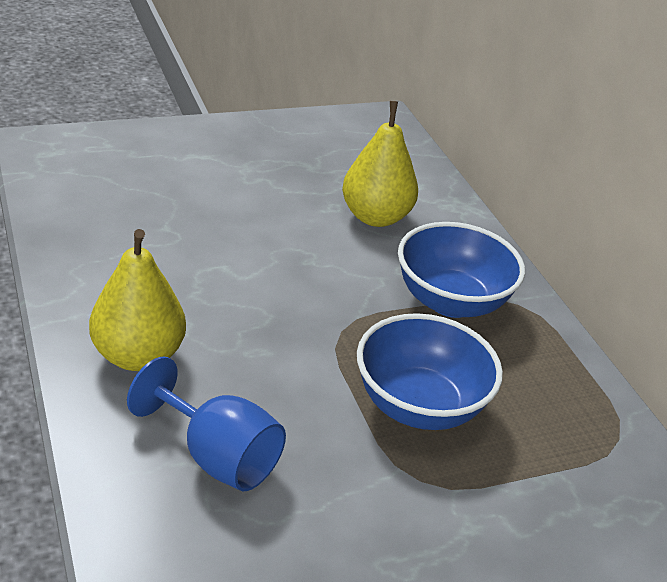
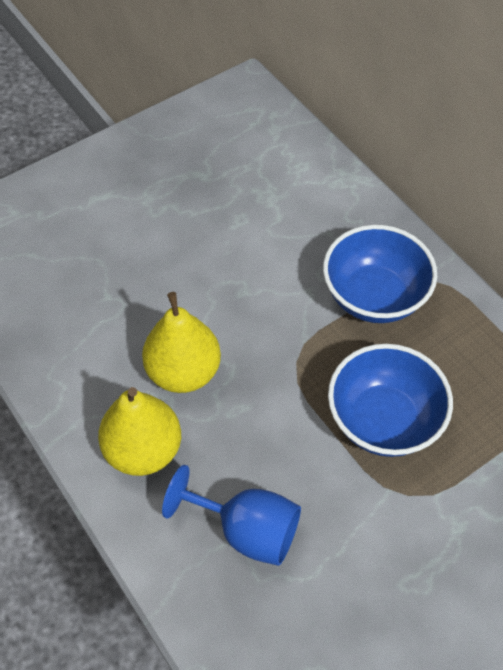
camera: 10 degrees left, 20 degrees up
yellow pear [342,101,418,227] -> yellow pear moved to [142,292,221,393]

